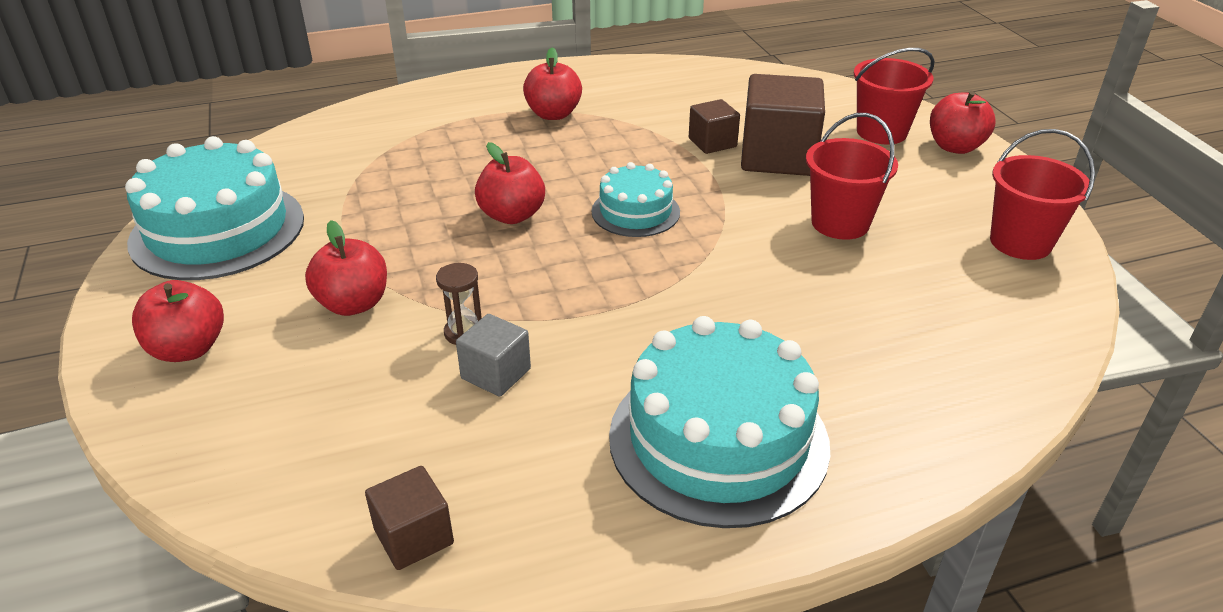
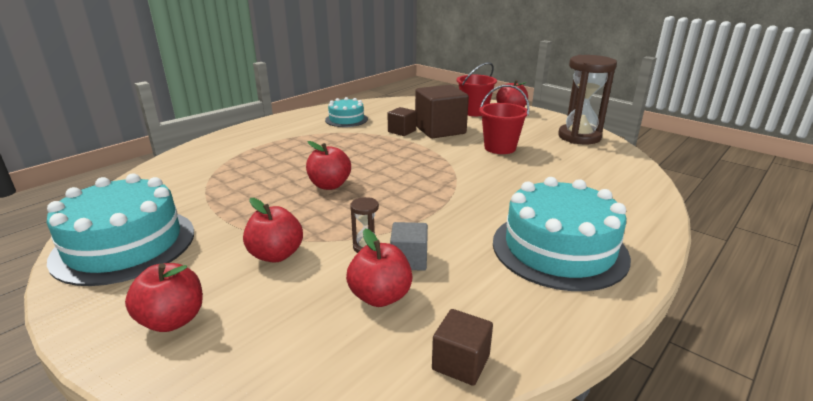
camera: 30 degrees left, 10 degrees down
red apple [523,48,582,120] -> red apple moved to [346,229,412,307]
turquoise cake [592,162,680,237] -> turquoise cake moved to [325,97,368,127]
red bucket [990,129,1095,260] -> brown hourglass [558,55,617,144]

